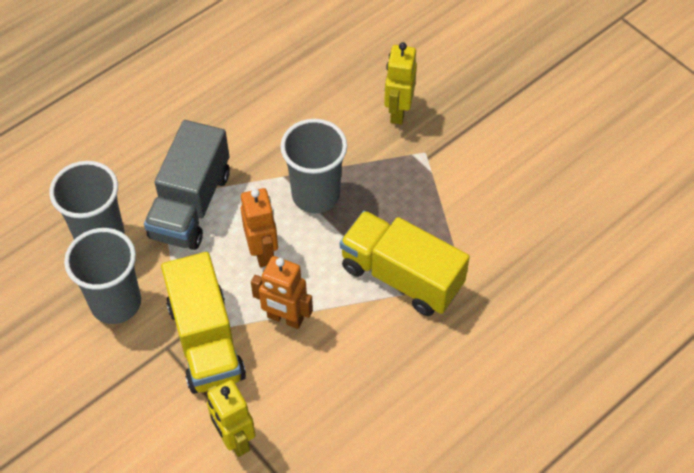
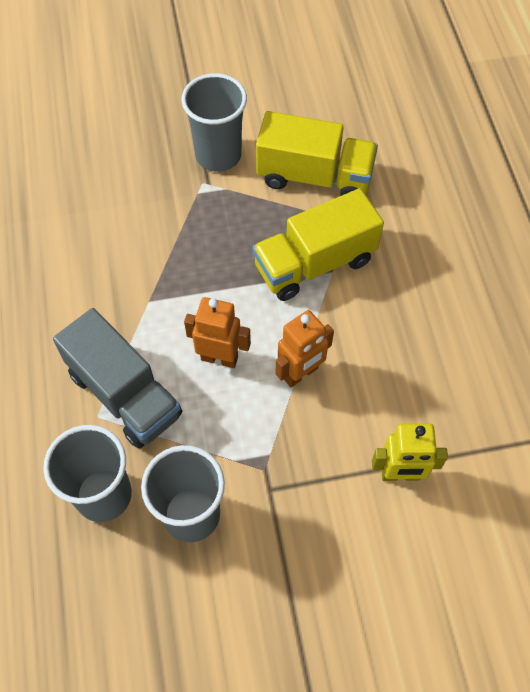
camera: 60 degrees left, 5 degrees up
yellow truck [161,252,246,394] -> yellow truck moved to [256,111,378,196]
grey cup [280,119,347,213] -> grey cup moved to [181,73,247,172]
yellow robot [384,42,417,125] -> none

